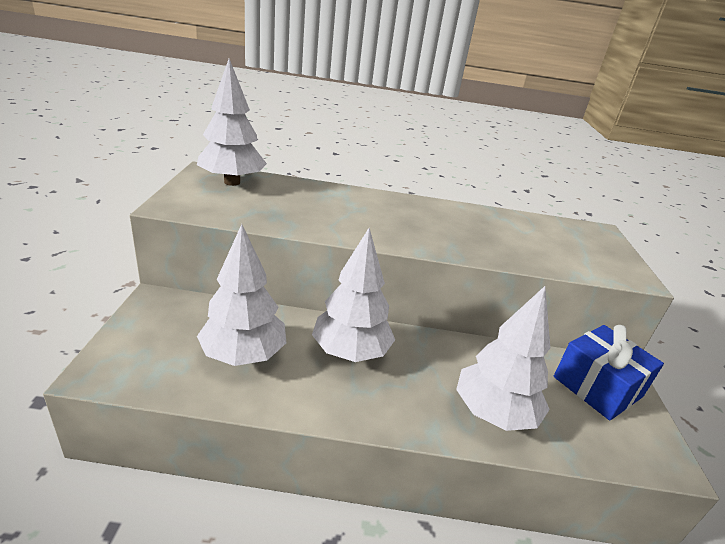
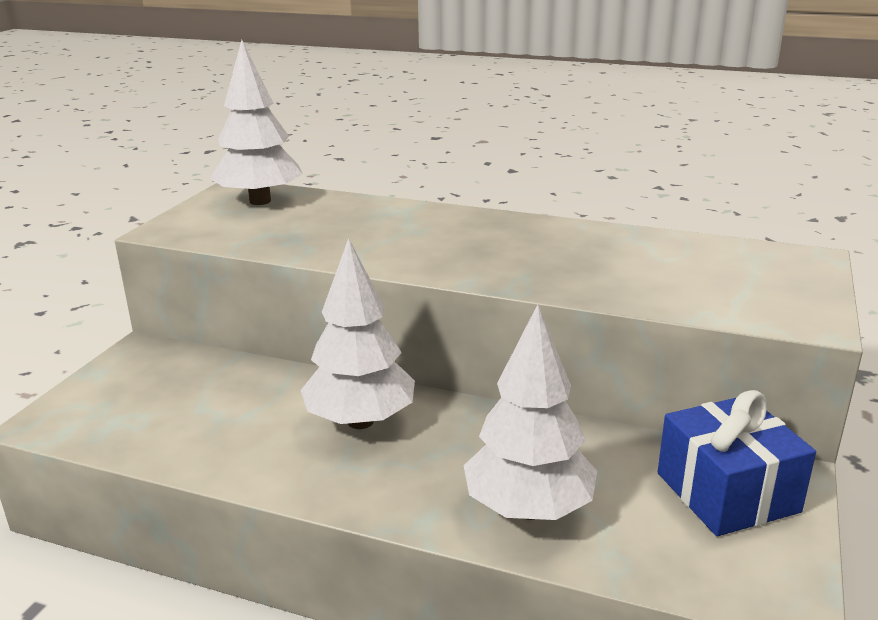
camera: 20 degrees right, 5 degrees down
white tree [197,224,286,366] -> none

